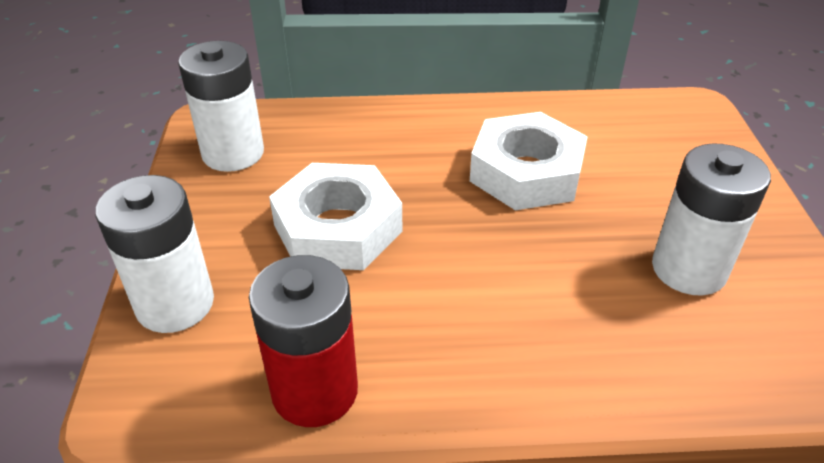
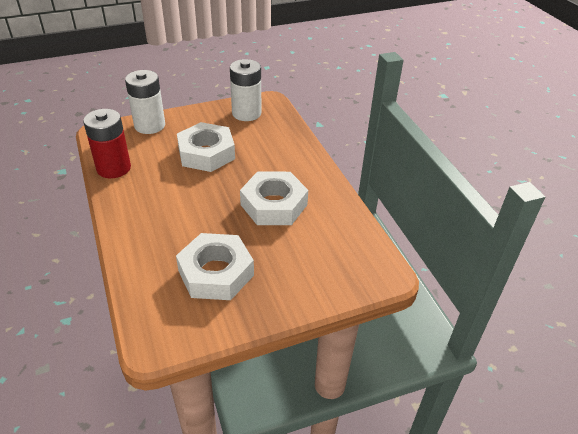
camera: 70 degrees right, 0 degrees up
white battery [652,143,771,296] -> white nut [176,233,254,300]

